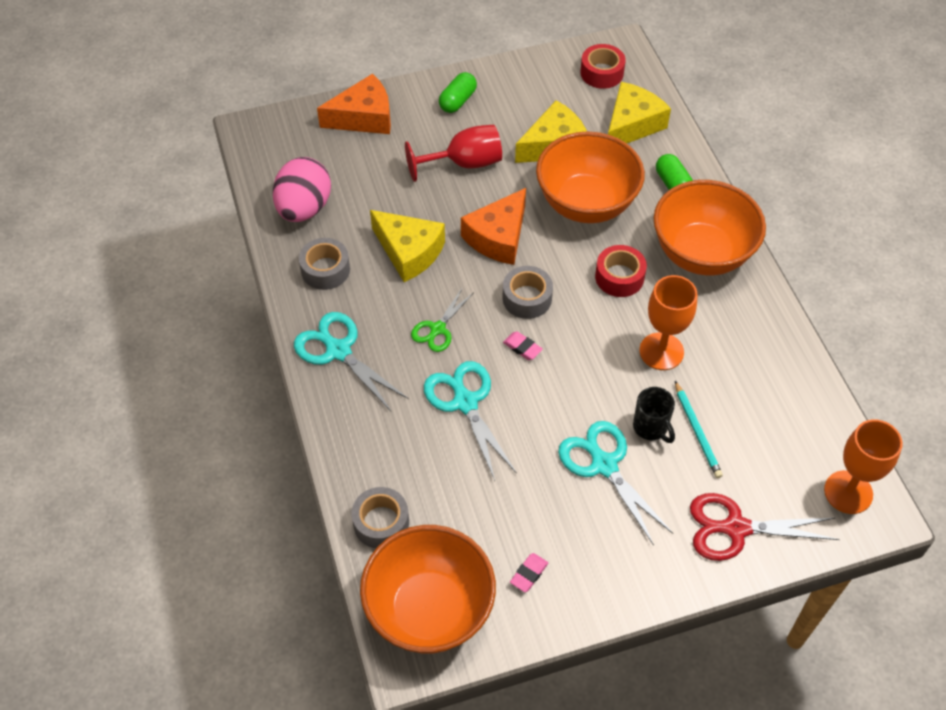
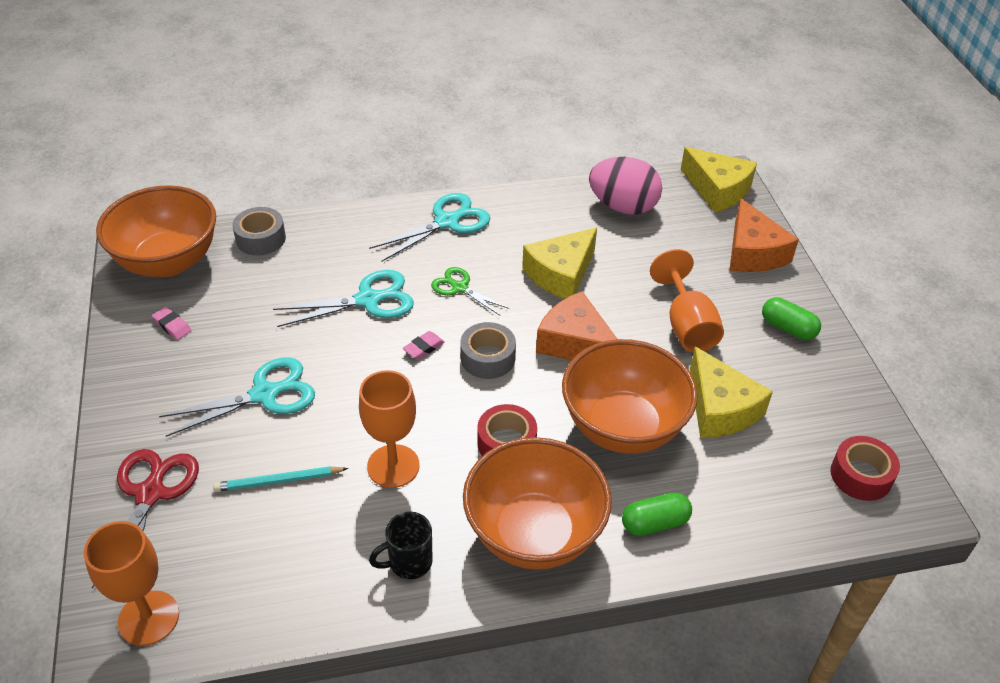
camera: 95 degrees right, 10 degrees down
grey tape [299,238,350,290] -> none
red goblet [405,125,502,182] -> orange goblet [650,249,724,352]
yellow cheese [608,82,671,143] -> yellow cheese moved to [681,147,757,212]
black mug [633,387,675,443] -> black mug moved to [369,512,433,579]

